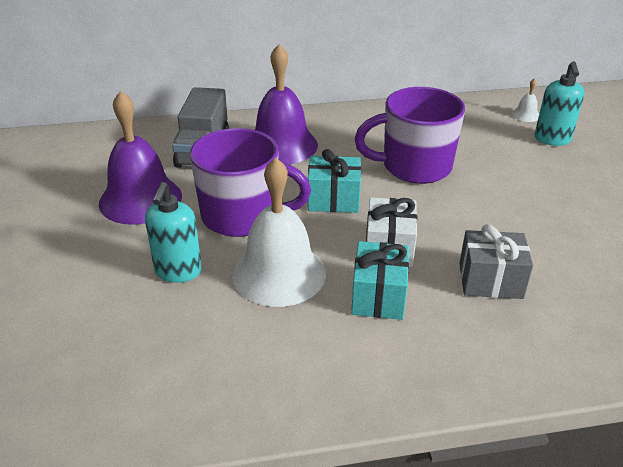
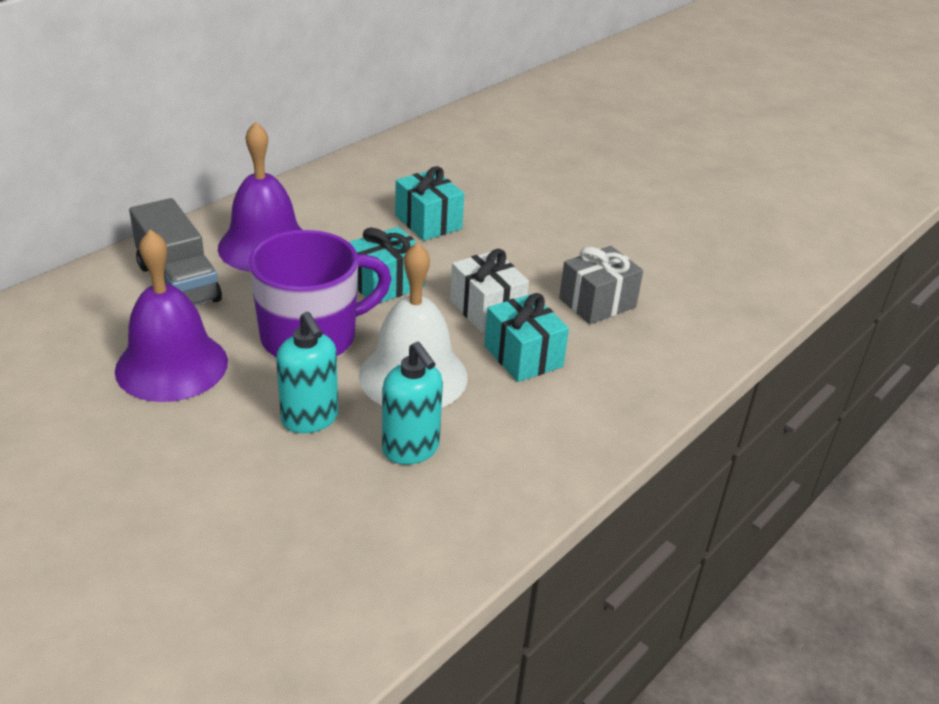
camera: 40 degrees left, 0 degrees up
purple mug [354,87,465,184] -> turquoise gift [395,166,464,241]
white bell [512,78,539,122] -> none
turquoise soap dispenser [535,61,584,146] -> turquoise soap dispenser moved to [382,342,443,465]

